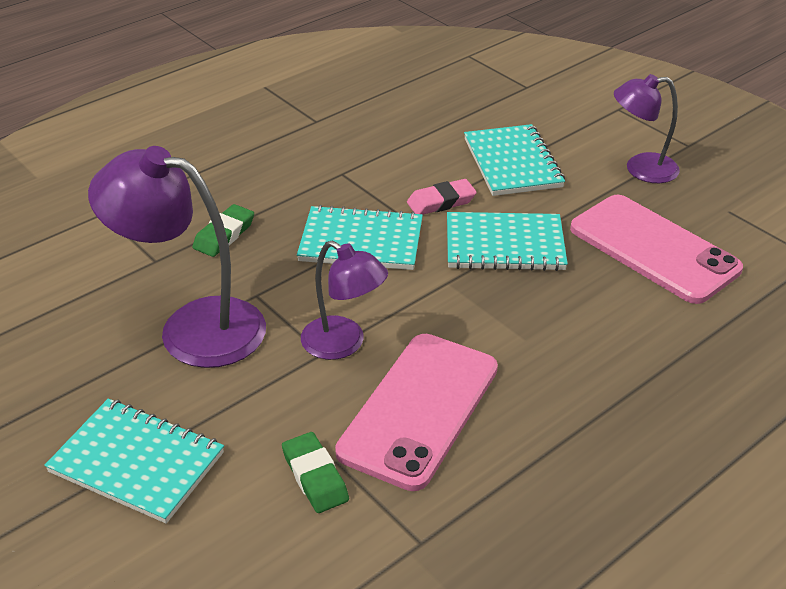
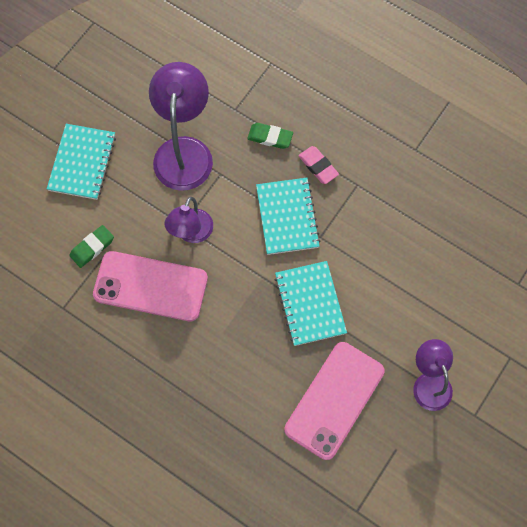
camera: 75 degrees right, 30 degrees up
pink eraser [407,179,477,215] -> pink eraser moved to [298,146,339,184]
turquoise notebook [464,124,565,196] -> none

